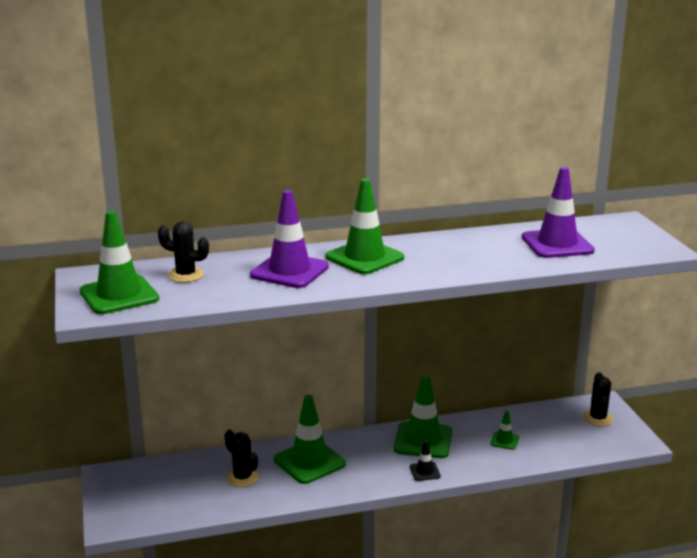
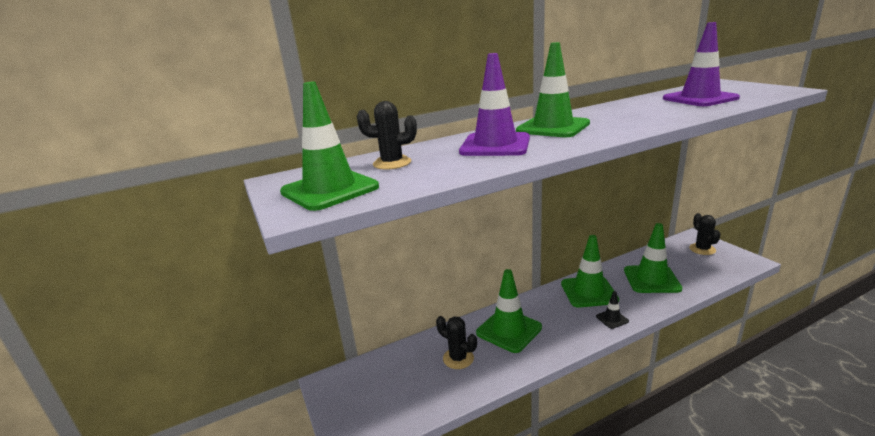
camera: 10 degrees left, 0 degrees up
green traffic cone [490,410,519,450] -> green traffic cone [624,223,682,293], size x2.13

